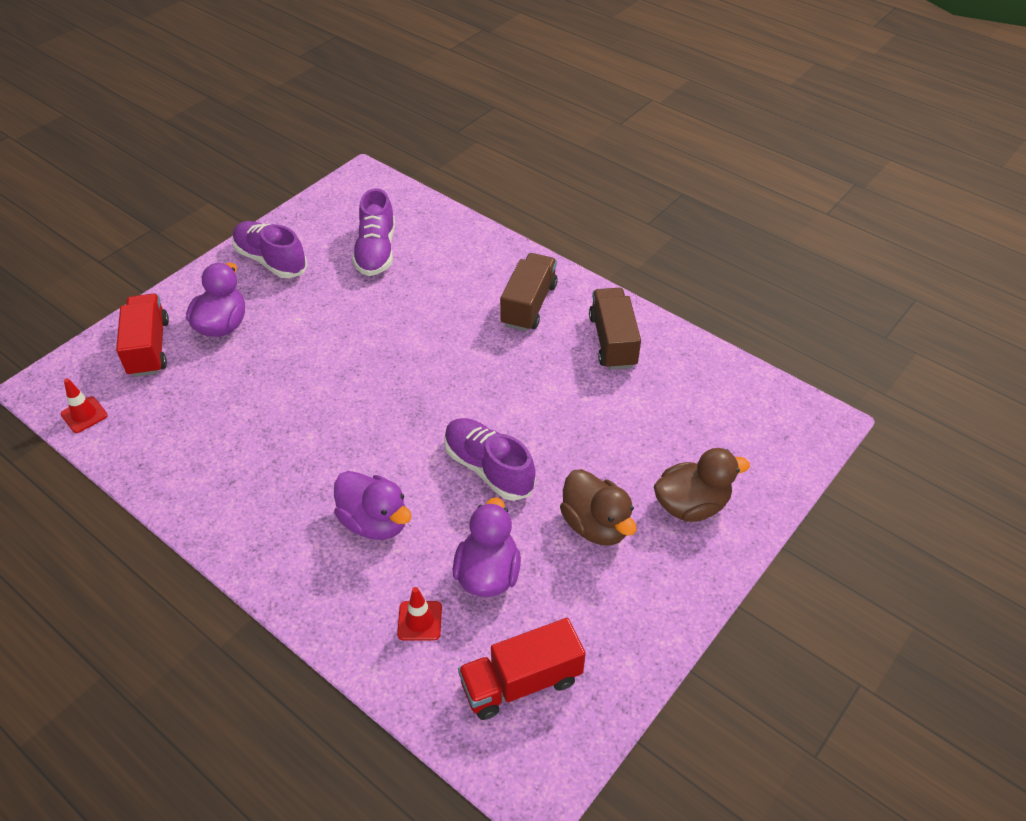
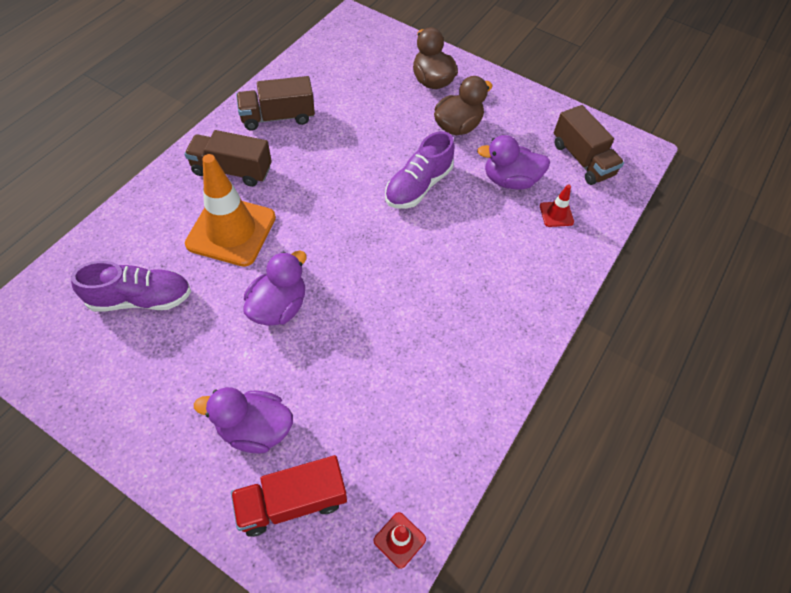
camera: 100 degrees left, 10 degrees up
purple shoe [232,221,308,278] -> none
purple duck [334,471,412,540] -> purple duck moved to [243,251,307,326]
red truck [458,618,586,720] -> brown truck [554,105,624,185]
none -> orange traffic cone [185,154,276,267]

